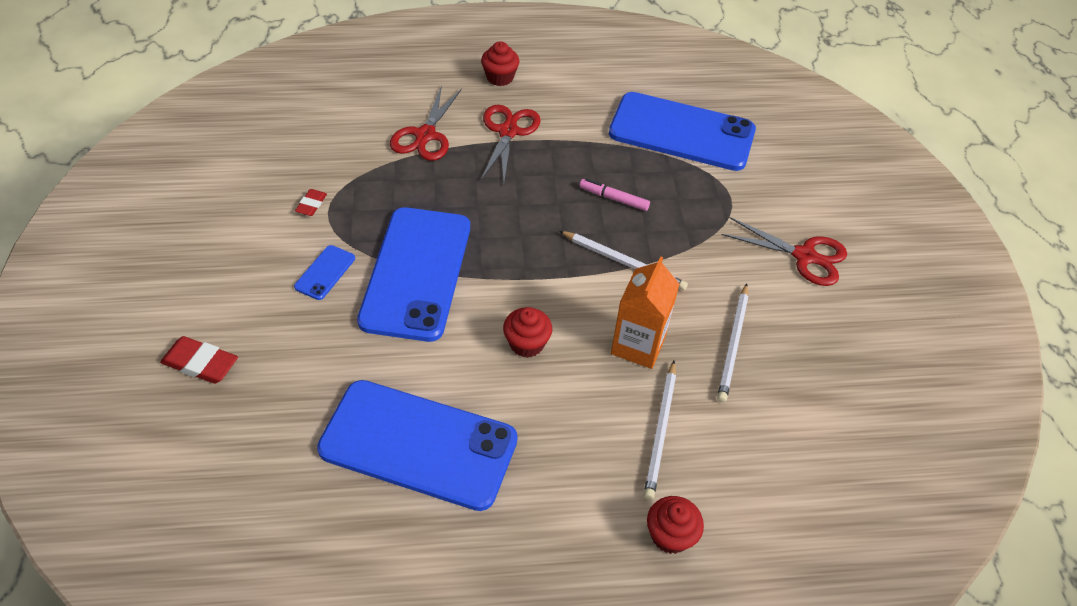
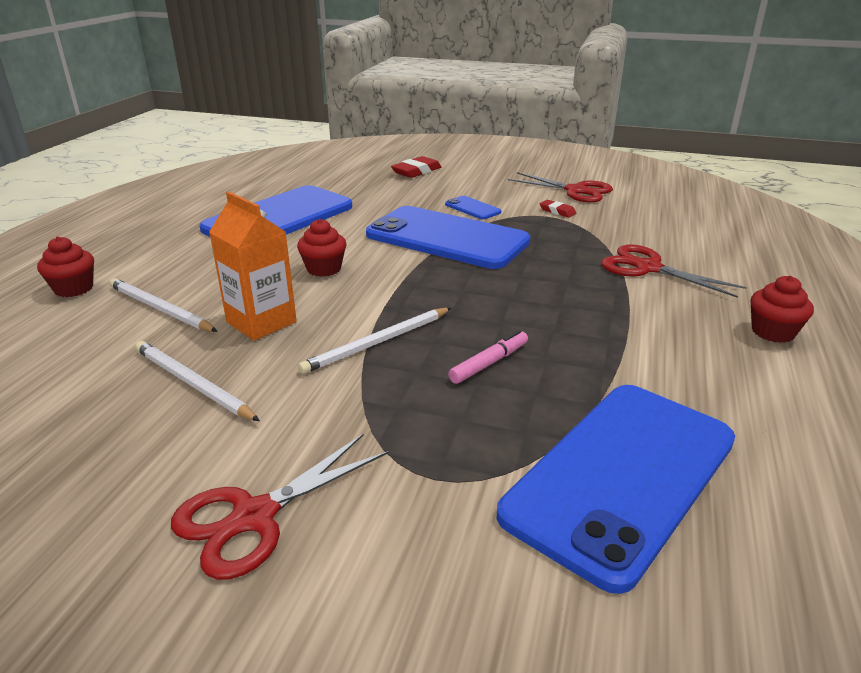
camera: 115 degrees right, 20 degrees down
red scissors [481,105,541,181] -> red scissors moved to [508,172,613,203]

